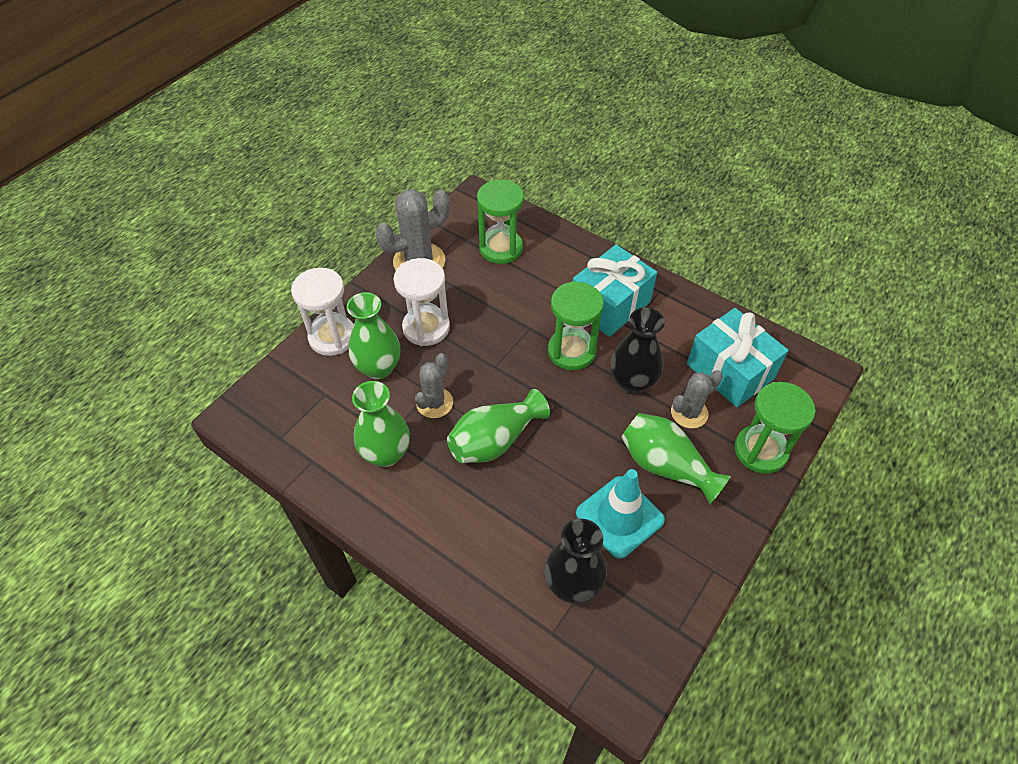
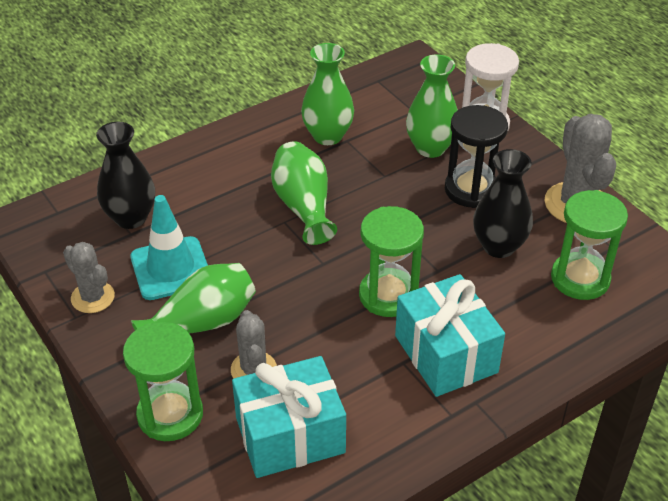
camera: 110 degrees right, 10 degrees down
white hourglass [394,258,450,346] -> black hourglass [445,105,508,208]
grey cactus [415,353,453,418] -> grey cactus moved to [63,242,115,313]
black vase [611,307,665,394] -> black vase moved to [473,149,533,258]

